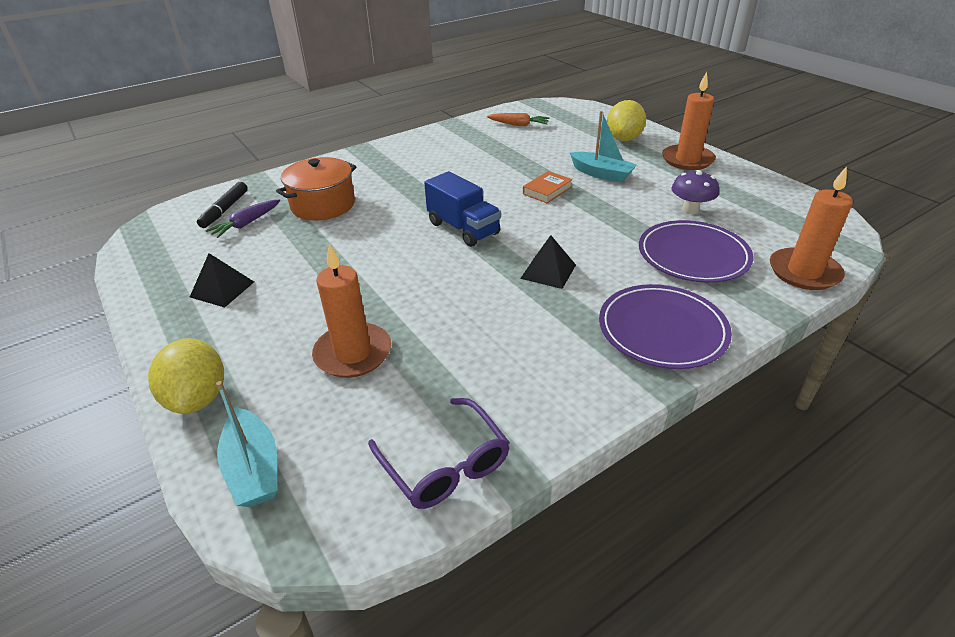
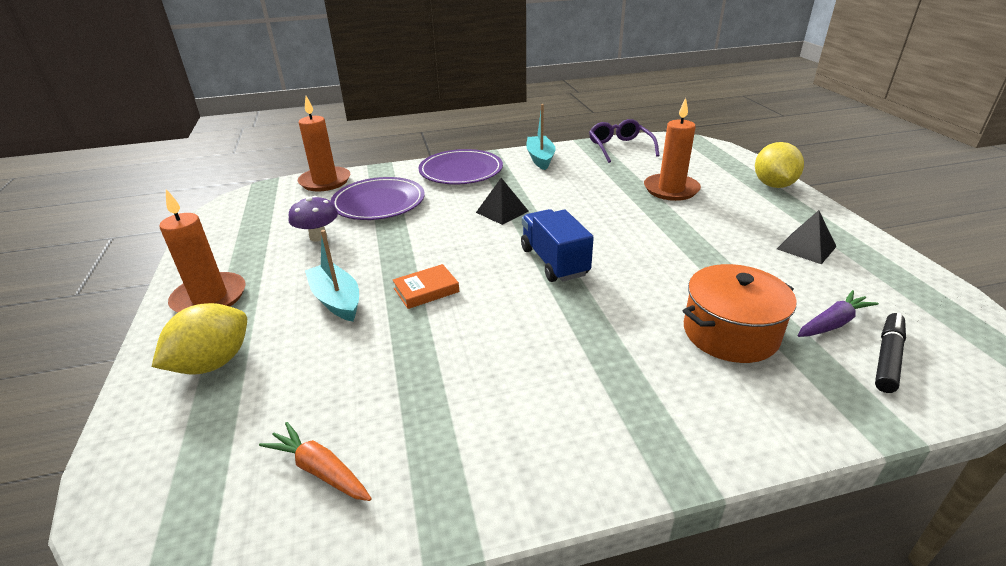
camera: 160 degrees left, 5 degrees down
turquoise boat [216,381,278,507] -> turquoise boat moved to [526,104,556,170]

